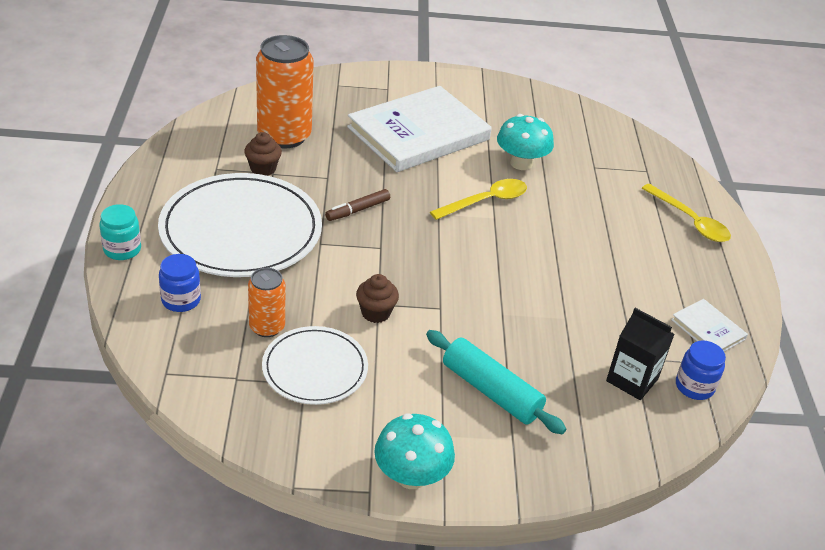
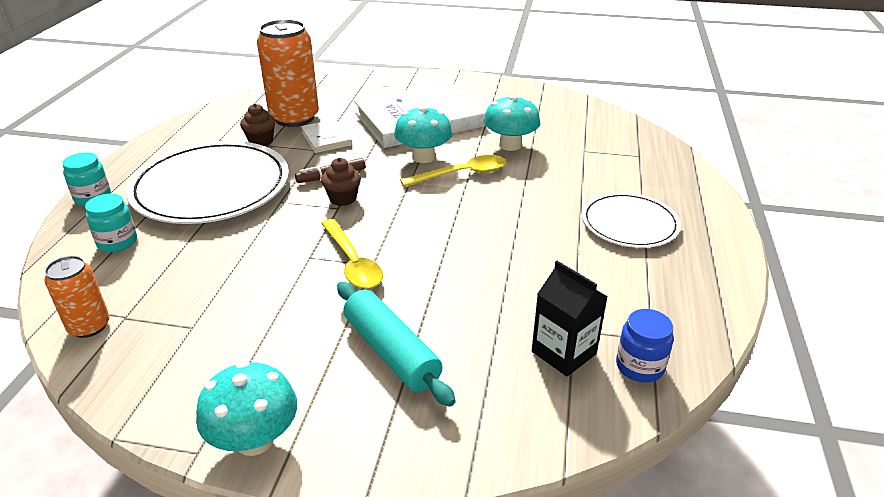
camera: 15 degrees right, 5 degrees down
blue jar [159,254,201,312] -> turquoise jar [85,194,137,252]
orange can [248,268,285,337] -> orange can moved to [44,256,109,338]
white plate [262,326,368,405] -> white plate moved to [582,192,681,248]
brown cupcake [356,274,399,323] -> brown cupcake moved to [321,158,361,206]
yellow spoon [642,184,731,242] -> yellow spoon moved to [321,219,383,289]
white book [671,299,748,352] -> white book moved to [301,119,352,153]
none -> turquoise mushroom [394,106,453,163]

